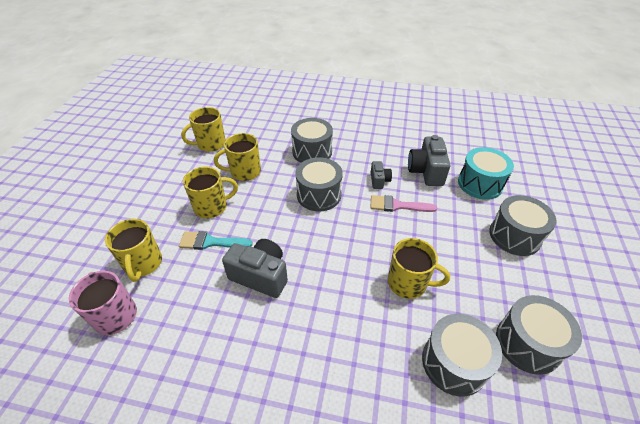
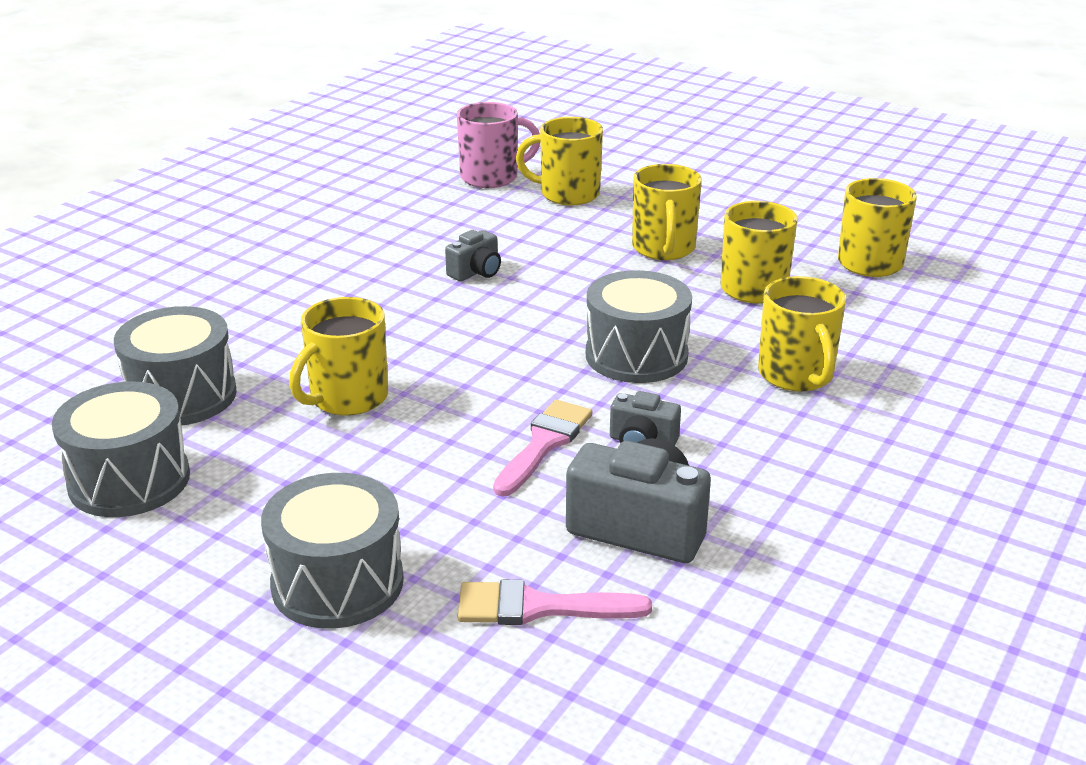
camera: 110 degrees right, 15 degrees down
turquoise brush [179,231,253,250] -> none
grey camera [222,239,288,298] -> grey camera [445,230,501,281], size x0.55
grey drum [291,118,333,163] -> yellow mug [758,276,846,392]
turquoise drum [458,147,514,200] -> pink brush [458,580,652,625]

